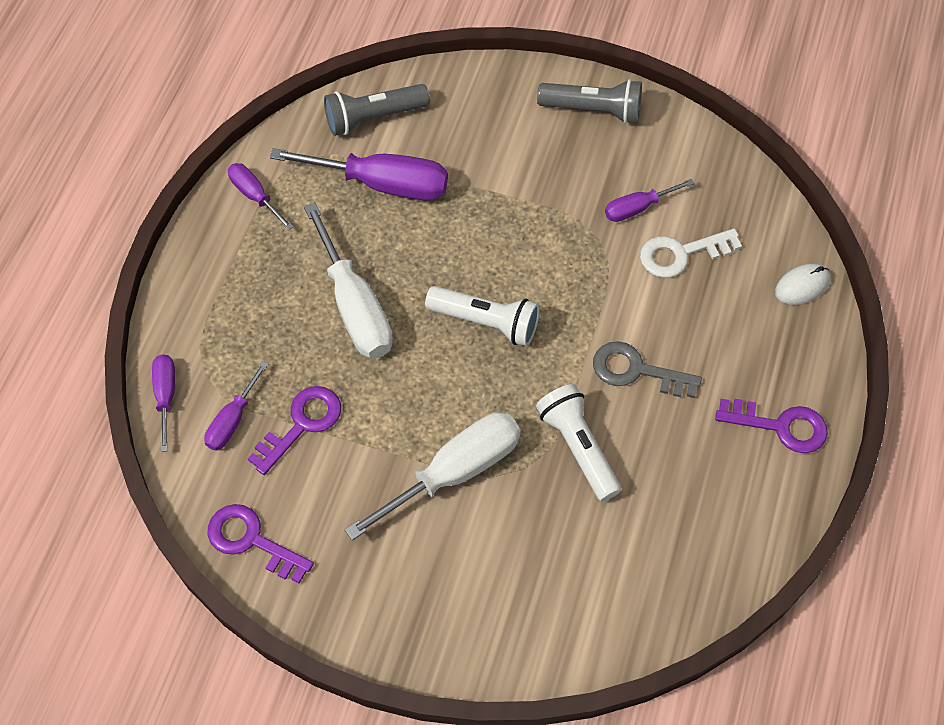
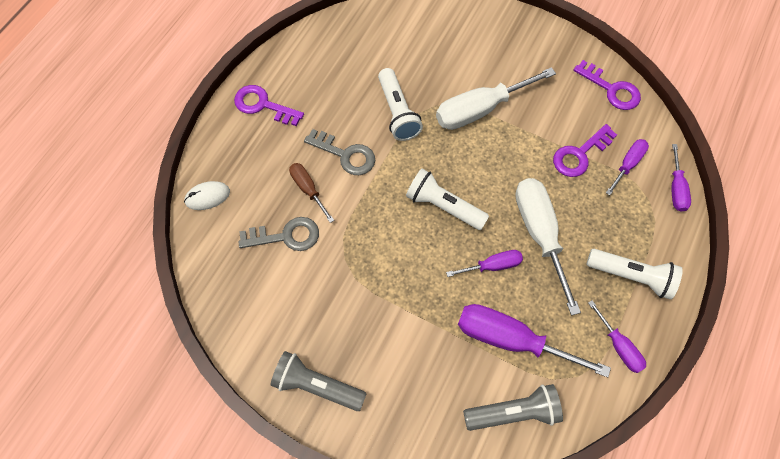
camera: 170 degrees left, 5 degrees up
purple screwdriver [605,179,695,222] -> purple screwdriver moved to [446,250,523,277]
white key [640,228,742,278] -> grey key [238,217,319,251]
none -> brown screwdriver [289,163,334,223]
none -> white flashlight [586,249,683,300]

